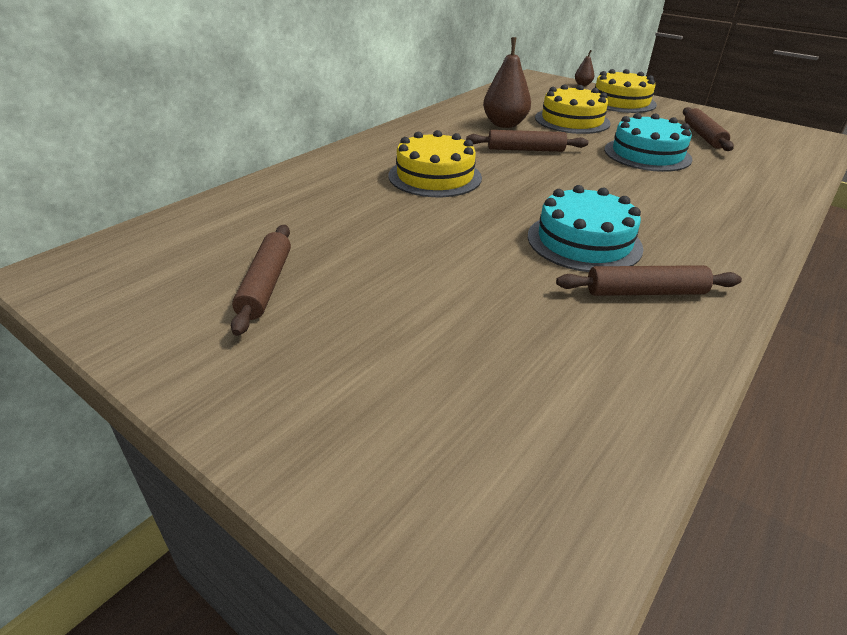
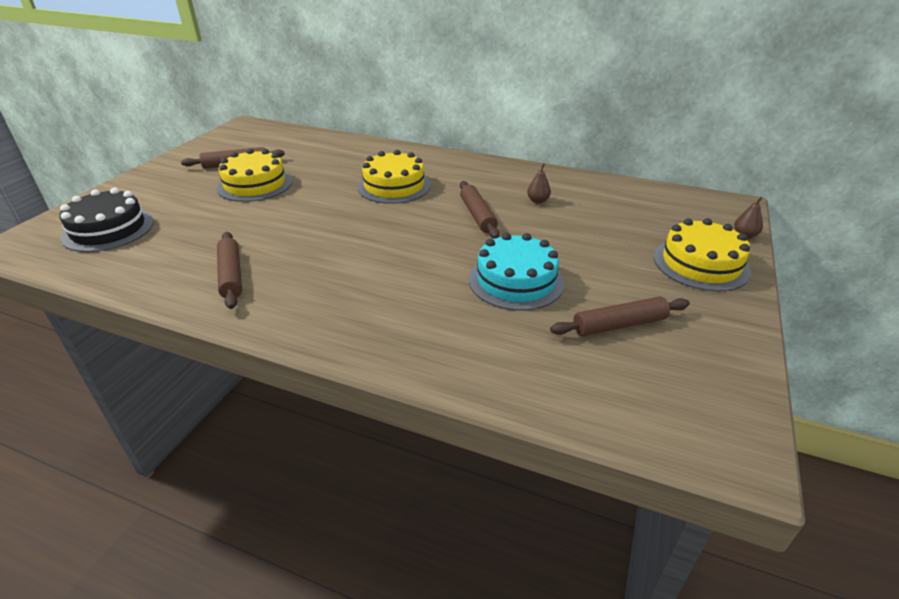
camera: 75 degrees right, 0 degrees up
brown pear [483,37,531,128] -> brown pear [527,164,551,204], size x0.50
turquoise cake [528,185,643,272] -> none
yellow cake [535,84,611,134] -> yellow cake moved to [217,149,292,202]
none -> black cake [59,188,154,252]

